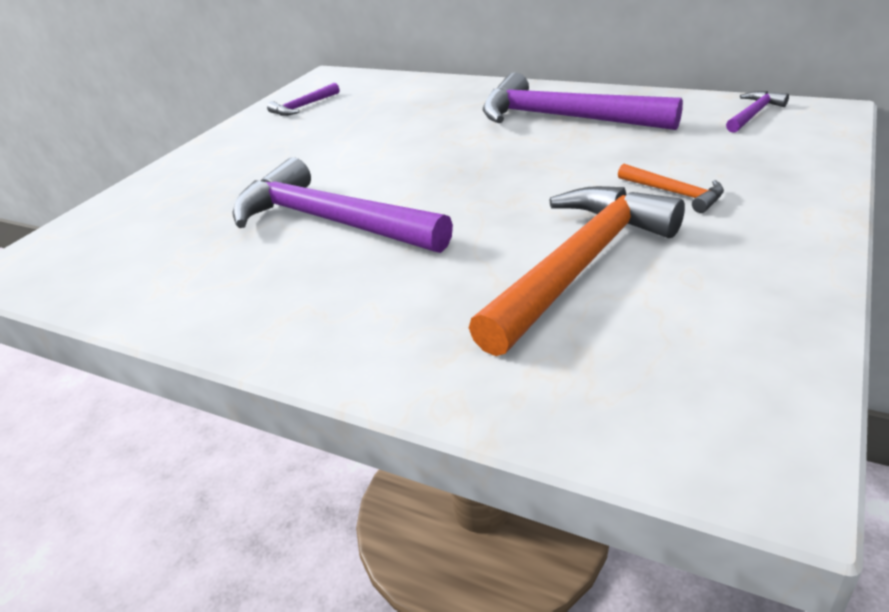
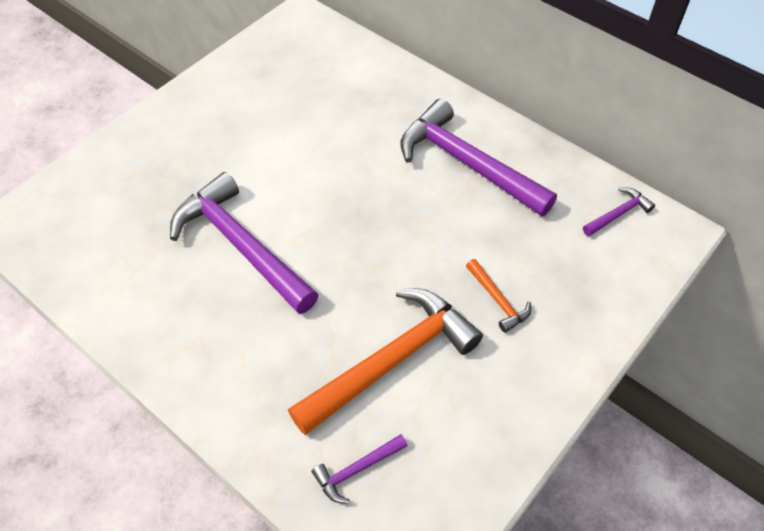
camera: 10 degrees right, 20 degrees up
purple hammer [267,83,339,116] -> purple hammer moved to [312,434,407,504]

